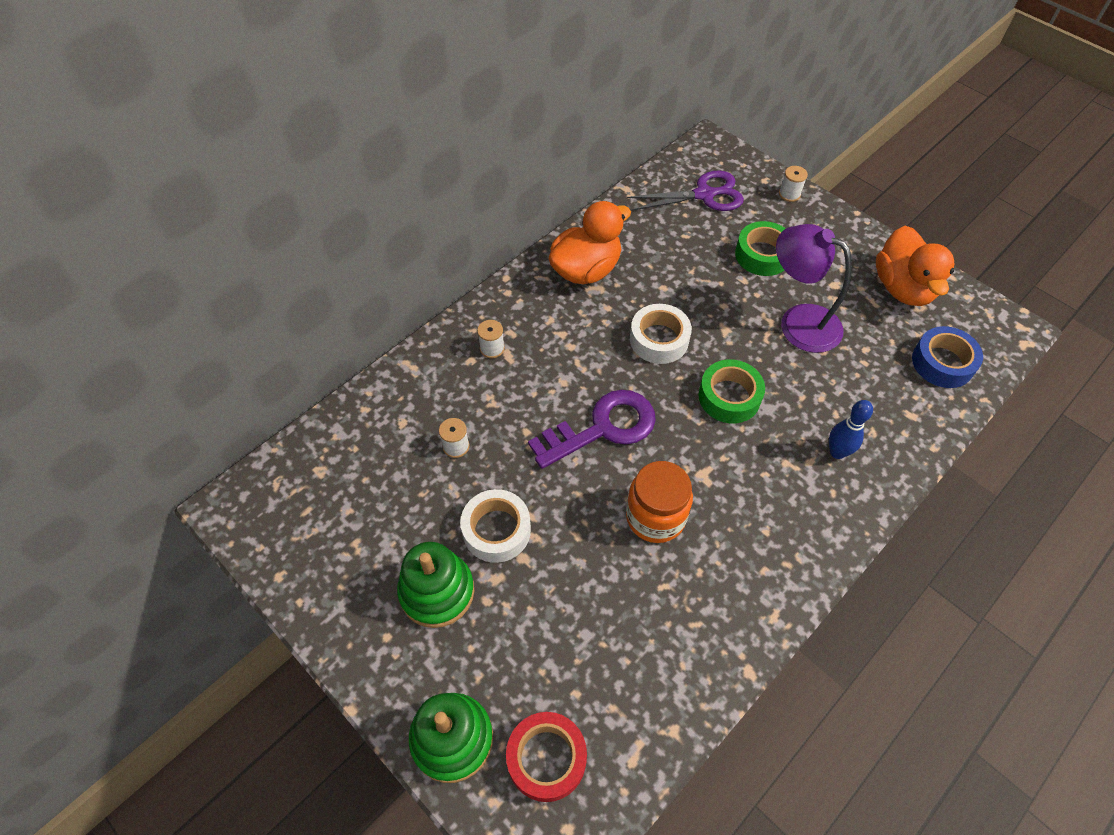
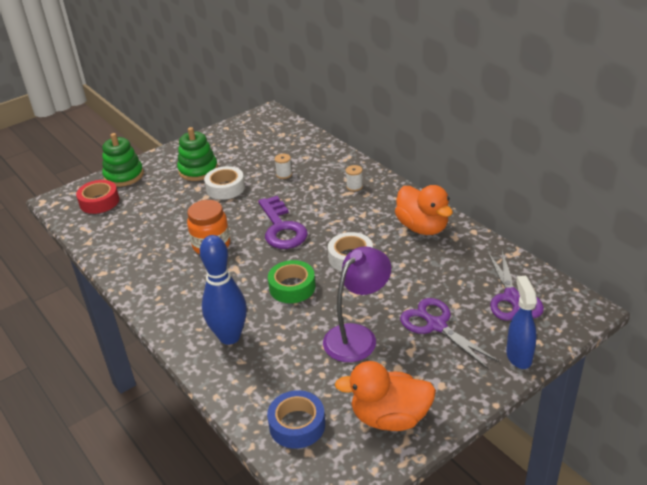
camera: 100 degrees right, 20 degrees down
green tape [735,221,786,276] -> purple scissors [400,298,500,370]
white spool [779,166,808,202] -> blue spray bottle [506,276,537,369]
blue bowling pin [829,400,873,459] -> blue bowling pin [200,235,247,345], size x1.82

